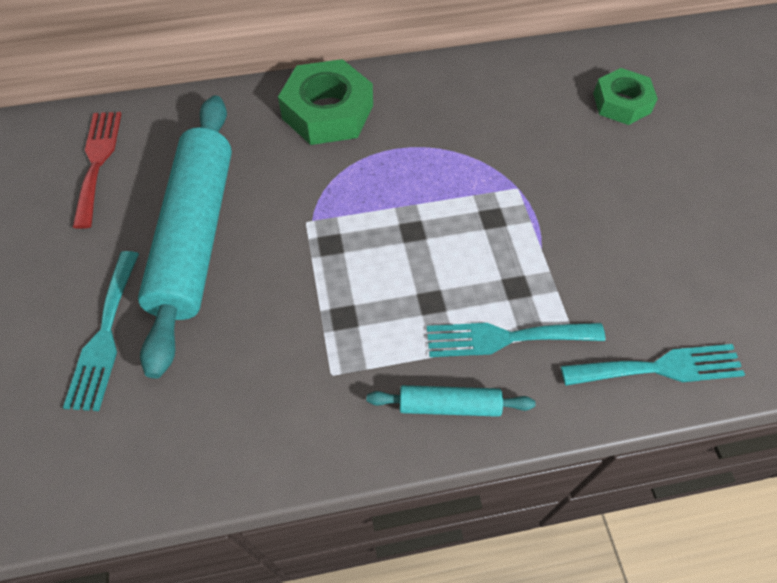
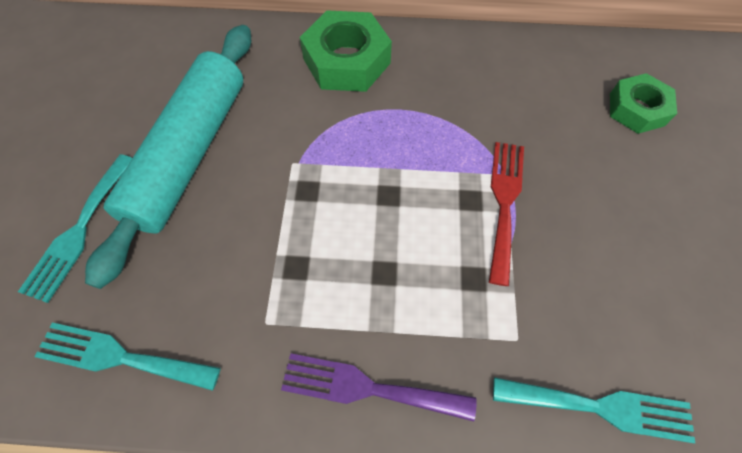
camera: 15 degrees right, 5 degrees up
red fork [73,112,122,229] -> red fork moved to [489,142,524,286]
turquoise rolling pin [366,385,535,417] -> purple fork [281,353,477,422]
turquoise fork [427,323,606,357] -> turquoise fork moved to [34,322,221,391]

